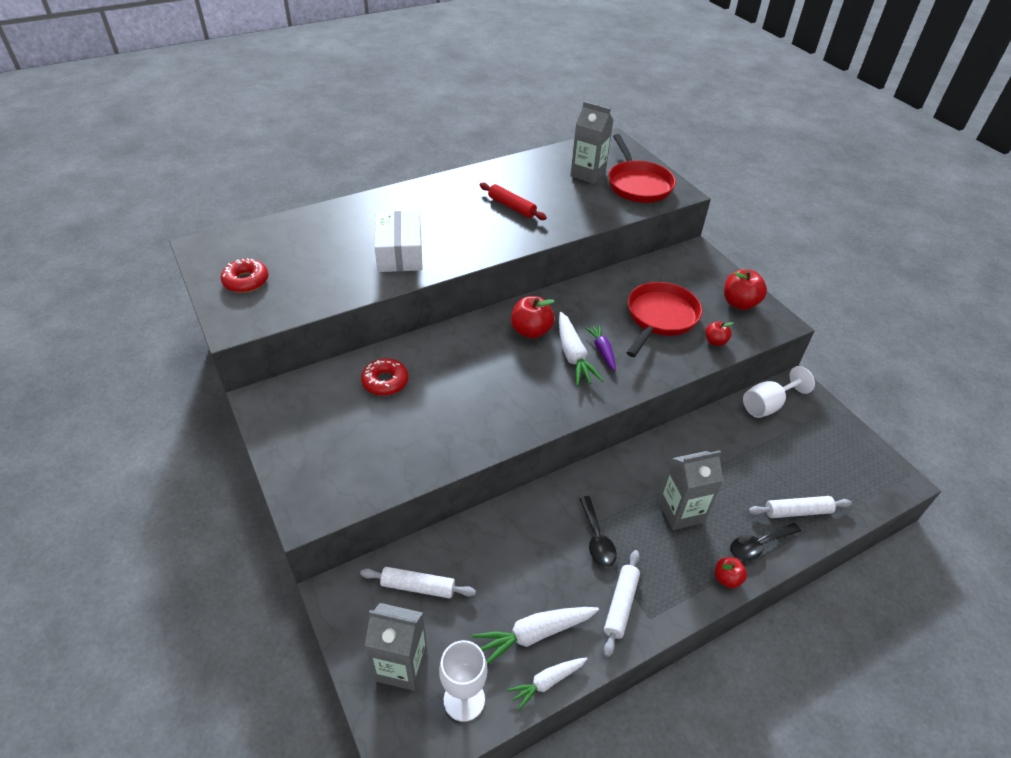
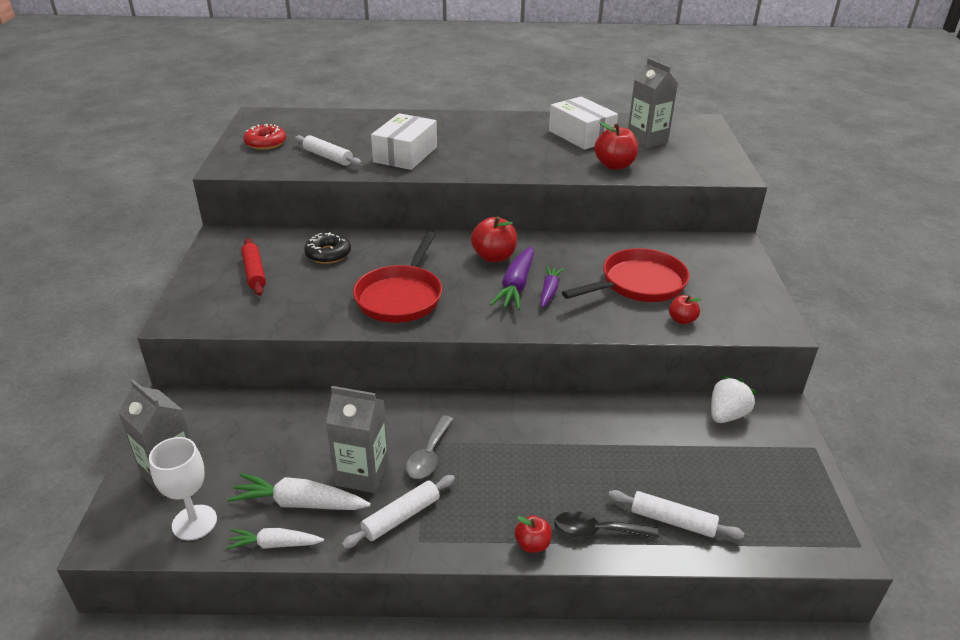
camera: 30 degrees right, 10 degrees down
white rolling pin [360,567,476,599] -> white rolling pin moved to [295,135,362,166]
red donut [361,358,408,396] -> black donut [304,232,351,264]
red rolling pin [479,183,547,220] -> red rolling pin moved to [241,238,266,296]
white carrot [559,312,603,386] -> purple carrot [490,247,534,310]
black spoon [579,496,617,567] -> grey spoon [406,415,453,479]
red pan [608,134,676,203] -> red pan moved to [353,232,442,323]
grey carton [658,450,723,530] -> grey carton moved to [326,386,389,493]
red apple [724,270,767,310] -> red apple moved to [594,122,638,170]
white goblet [743,366,815,418] -> white strawberry [711,376,757,423]
none -> white box [549,96,618,150]

